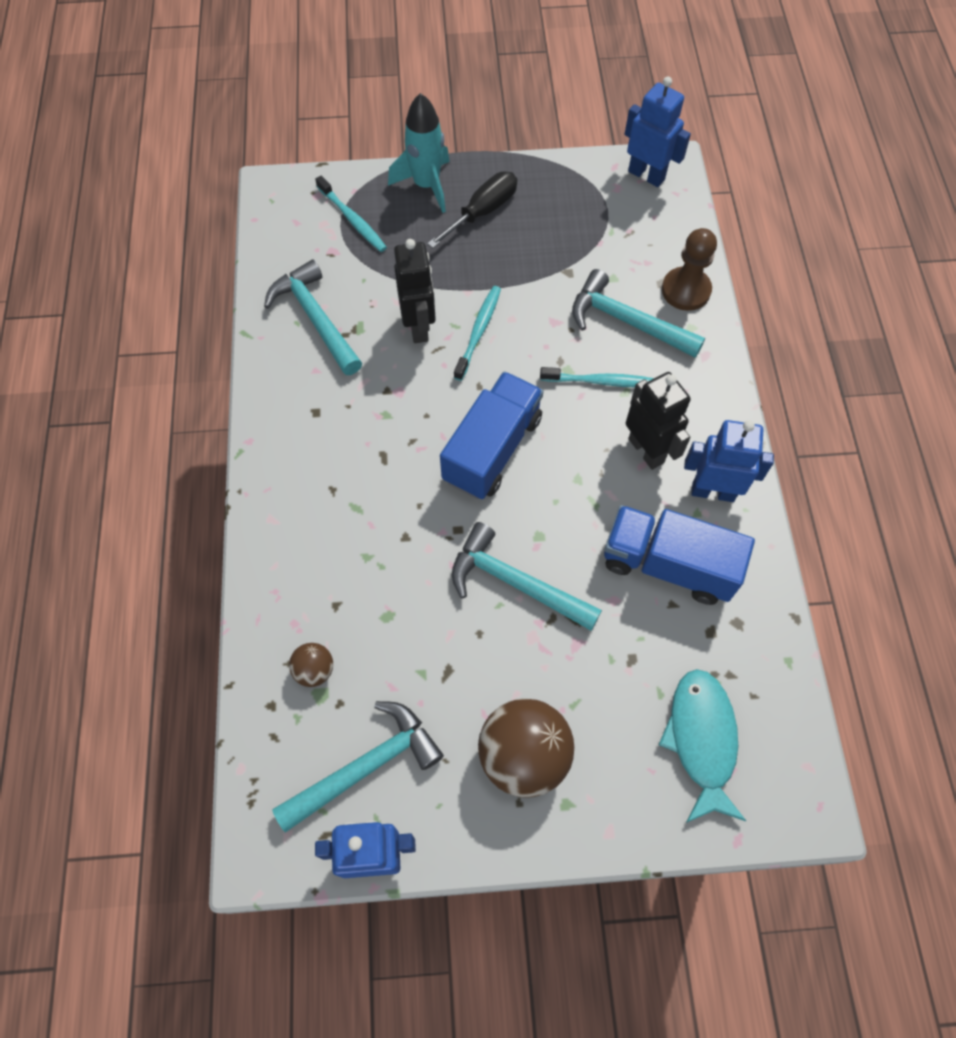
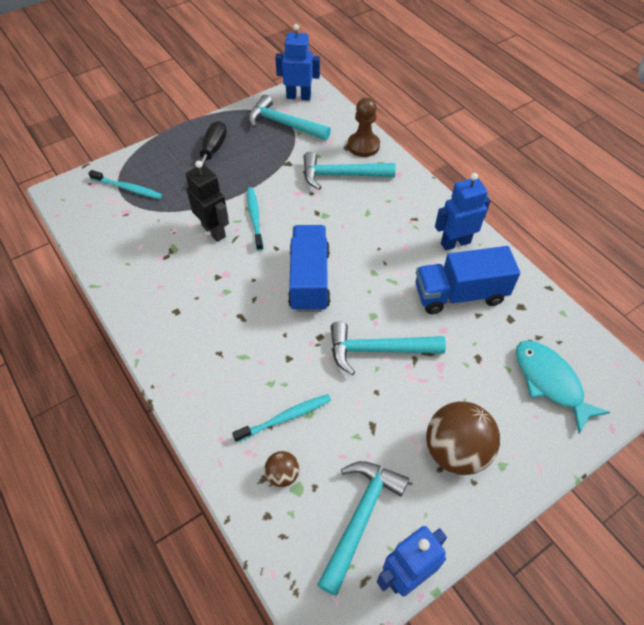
camera: 30 degrees left, 10 degrees down
turquoise hammer [264,259,362,375] -> turquoise hammer moved to [248,95,331,140]
turquoise rocket [388,93,450,213] -> none
turquoise toothbrush [540,367,654,387] -> turquoise toothbrush moved to [232,394,331,442]
black robot [626,372,691,470] -> none

